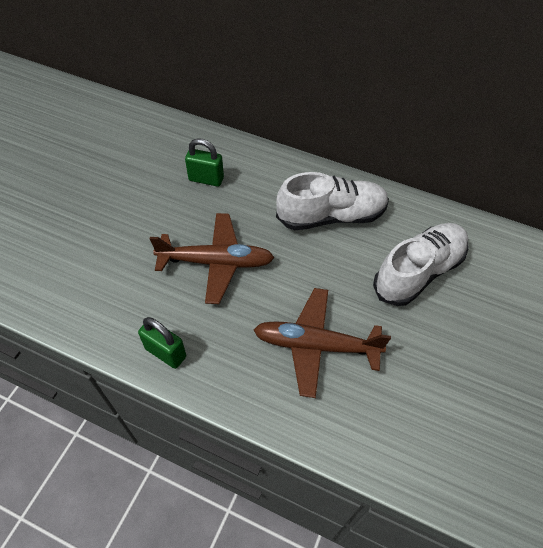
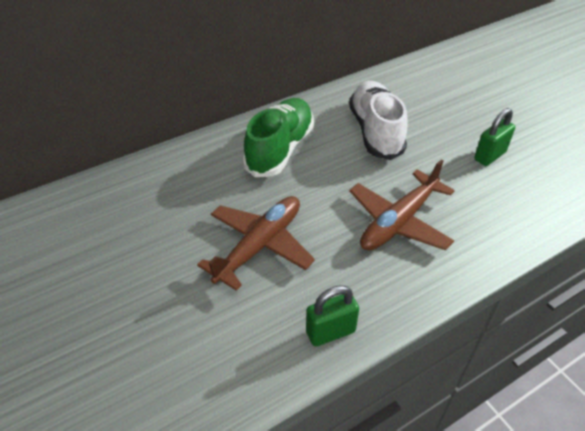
camera: 55 degrees left, 10 degrees down
green padlock [185,139,224,187] -> green padlock moved to [474,108,515,166]
white shoe [276,172,389,230] -> green shoe [243,98,314,177]

